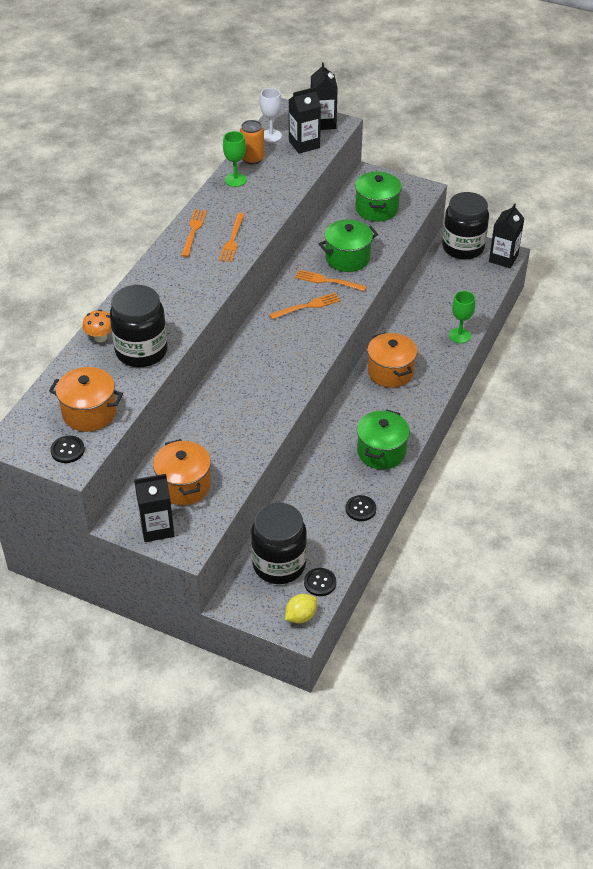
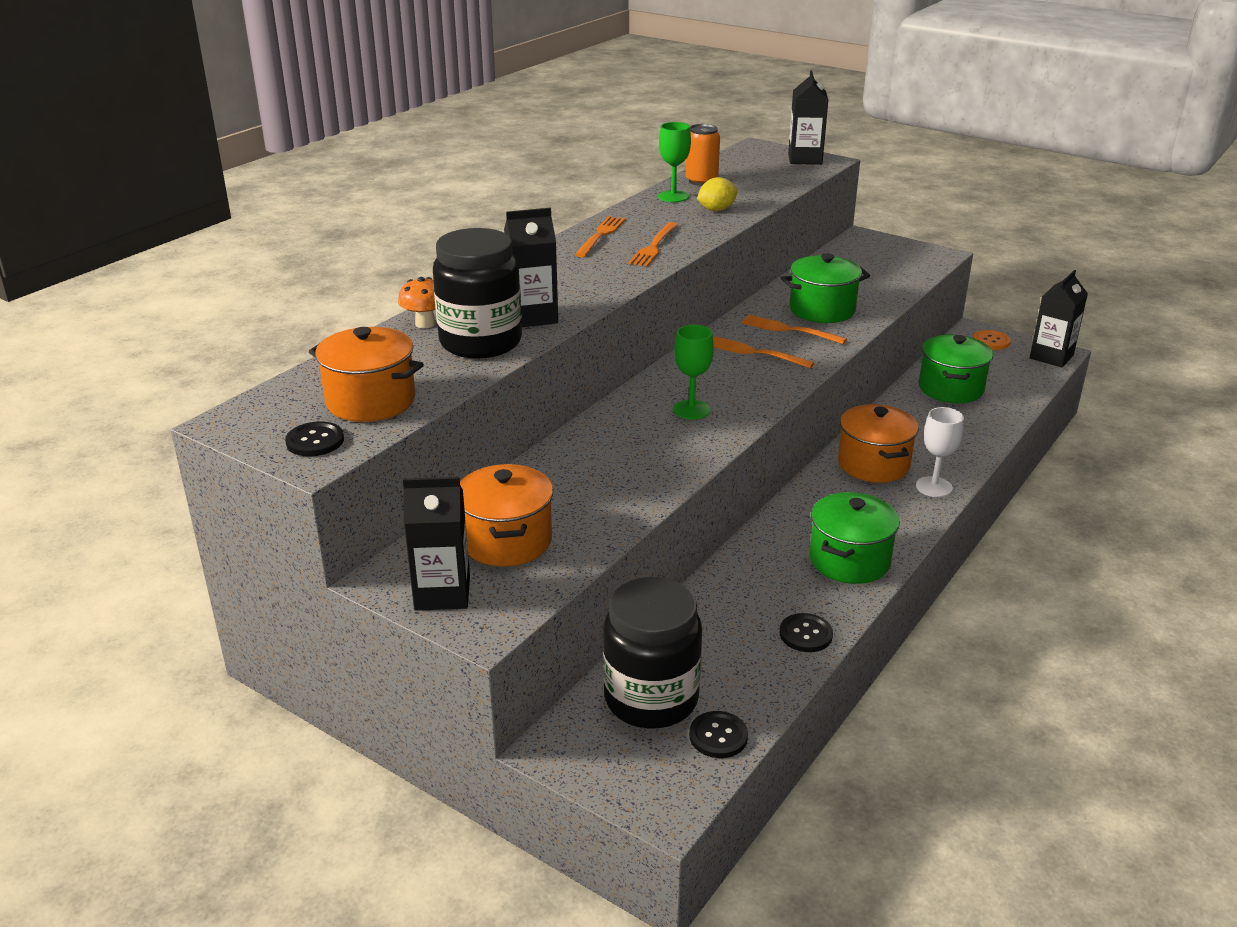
camera: 10 degrees right, 15 degrees down
white goblet [260,88,282,142] -> white goblet moved to [916,407,964,497]
orange fork [269,293,341,319] -> orange fork turned 135 degrees counterclockwise [713,336,814,368]
yellow lemon [285,594,317,623] -> yellow lemon moved to [697,177,737,211]
black carton [289,87,321,153] -> black carton moved to [504,208,558,327]
green pot [355,171,402,221] -> green pot moved to [919,335,993,403]
black jar [442,192,489,260] -> orange button [973,330,1011,350]
green goblet [449,291,475,343] -> green goblet moved to [673,325,714,419]

